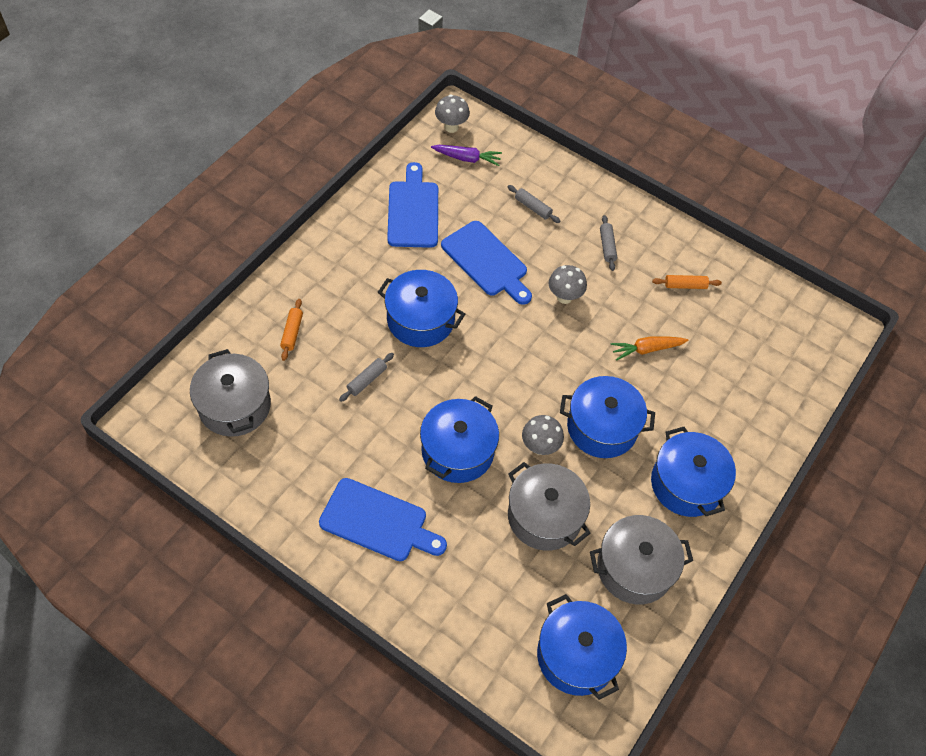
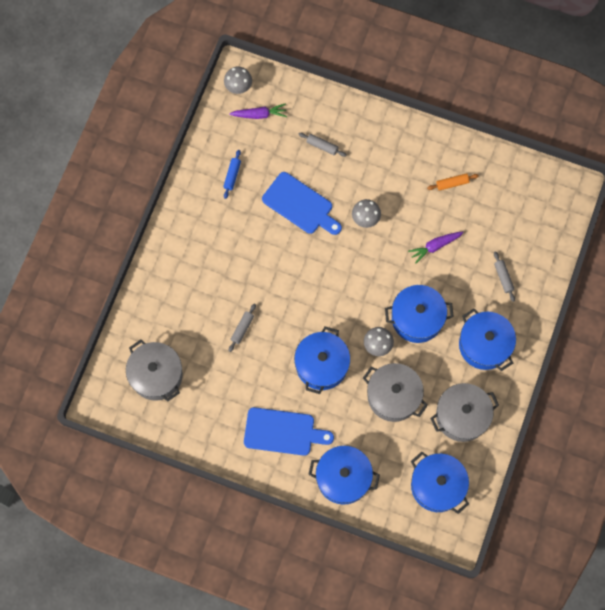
camera: 10 degrees left, 15 degrees up
orange rolling pin [280,299,303,361] -> none
blue pot [378,270,465,347] -> blue pot moved to [308,446,380,505]
blue cutting board [387,162,438,248] -> blue rolling pin [223,150,241,199]
grey rolling pin [600,215,617,271] -> grey rolling pin moved to [494,251,515,302]
orange carrot [610,336,689,361] -> purple carrot [408,232,464,264]

